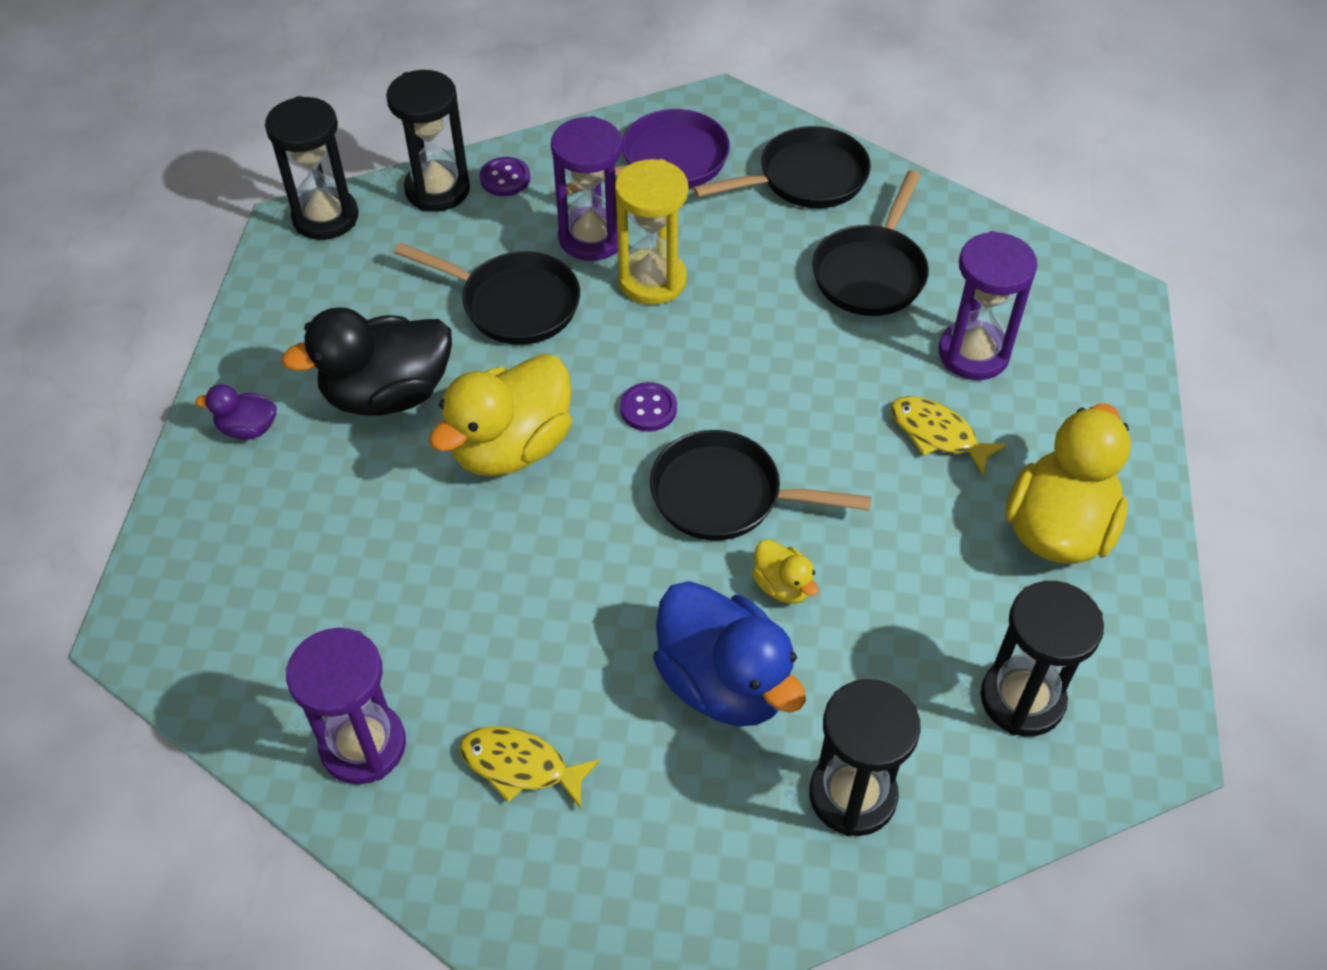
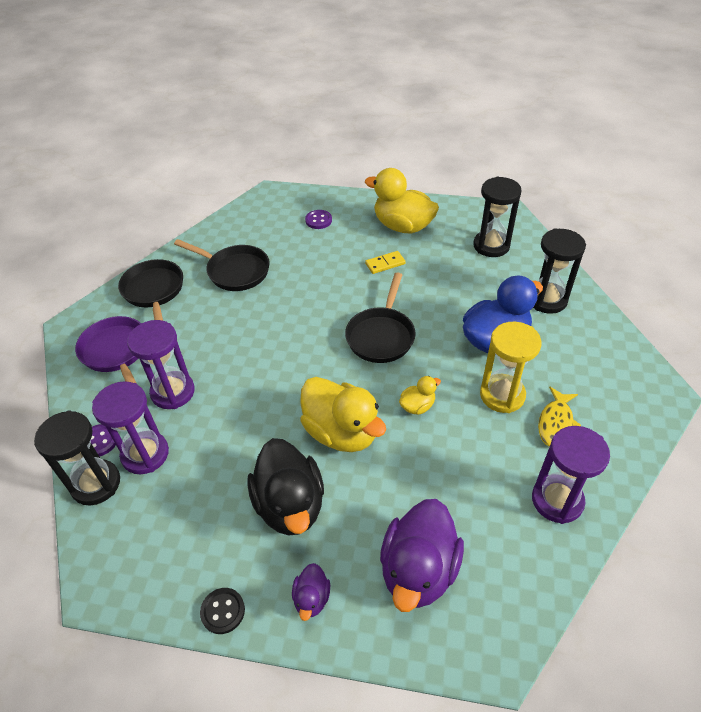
camera: 85 degrees left, 5 degrees down
black hourglass [265,96,359,240] -> none
black pan [394,242,580,345] -> none
yellow hourglass [615,159,688,305] -> yellow hourglass moved to [480,322,542,413]
purple button [620,382,677,431] -> purple button moved to [305,210,332,229]
yellow duck [752,539,818,604] -> yellow duck moved to [399,376,441,415]
yellow fish [891,396,1007,475] -> none
purple hourglass [939,231,1037,380] -> purple hourglass moved to [92,381,169,474]
none -> black button [200,588,245,634]
none -> yellow domino [365,251,406,274]
none -> purple duck [380,499,464,612]

